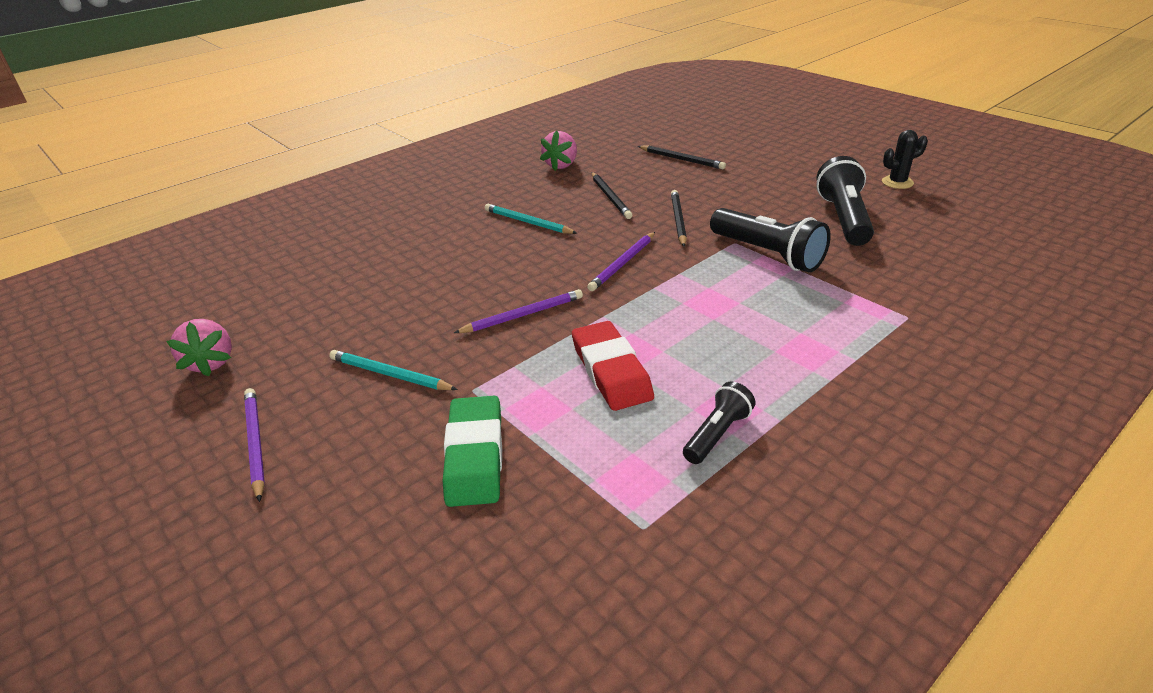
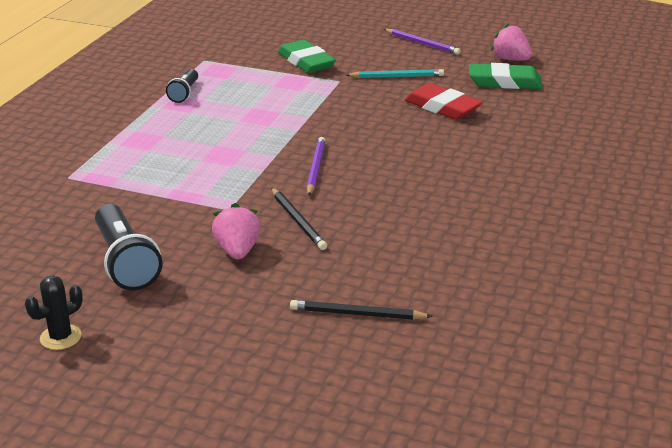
camera: 150 degrees right, 5 degrees down
purple pencil [454,289,583,333] -> none
turquoise pencil [485,204,577,234] -> none
pink strawberry [540,131,577,171] -> pink strawberry moved to [212,203,261,260]
red eraser [572,321,654,411] -> red eraser moved to [405,83,483,120]
black pencil [591,172,632,219] -> none
black flashlight [710,208,831,272] -> none
none -> green eraser [469,63,543,89]

